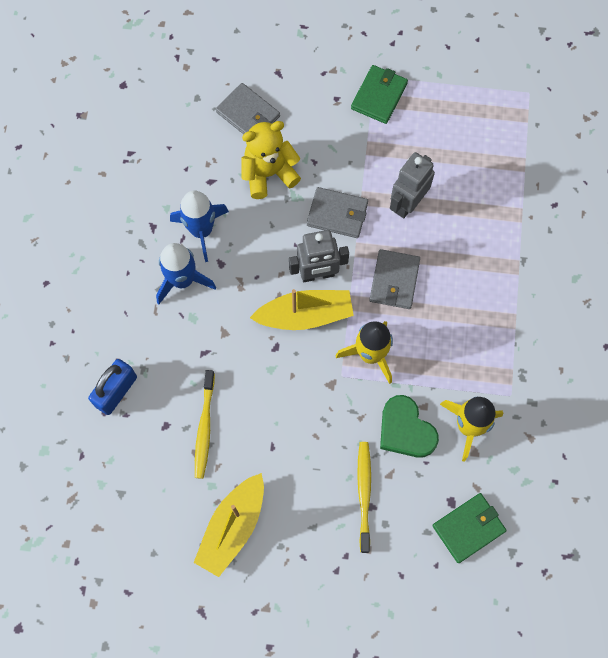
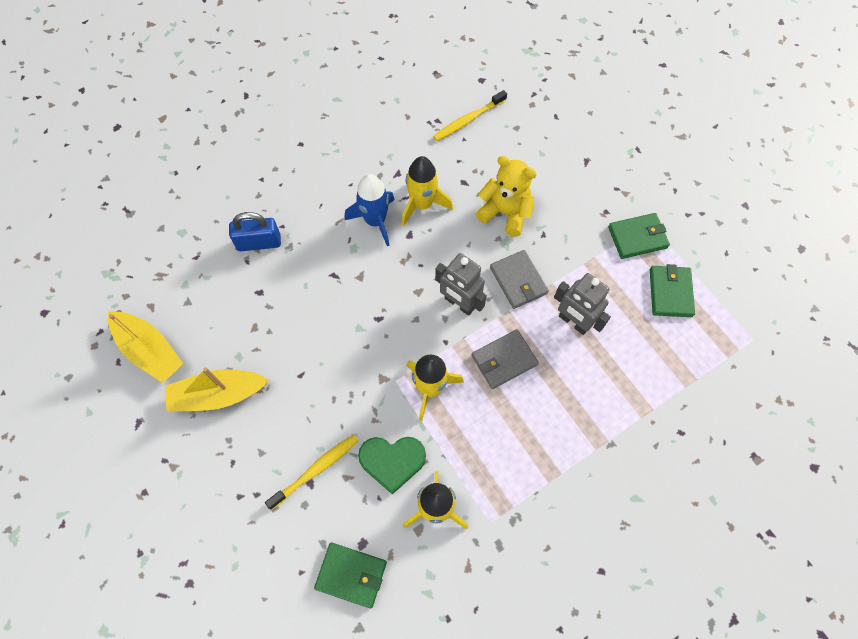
camera: 50 degrees right, 5 degrees down
blue rocket [170,190,229,262] -> yellow rocket [402,156,453,226]
yellow toothbrush [195,370,215,479] -> yellow toothbrush moved to [433,90,507,141]
grey wallet [216,83,280,134] -> none
yellow boat [250,289,354,330] -> yellow boat moved to [108,311,183,383]
green heart [380,395,439,458] -> green heart turned 105 degrees counterclockwise [358,437,426,494]
grey robot [390,152,435,218] -> grey robot turned 135 degrees counterclockwise [554,273,611,335]
none -> green wallet [650,264,695,317]

